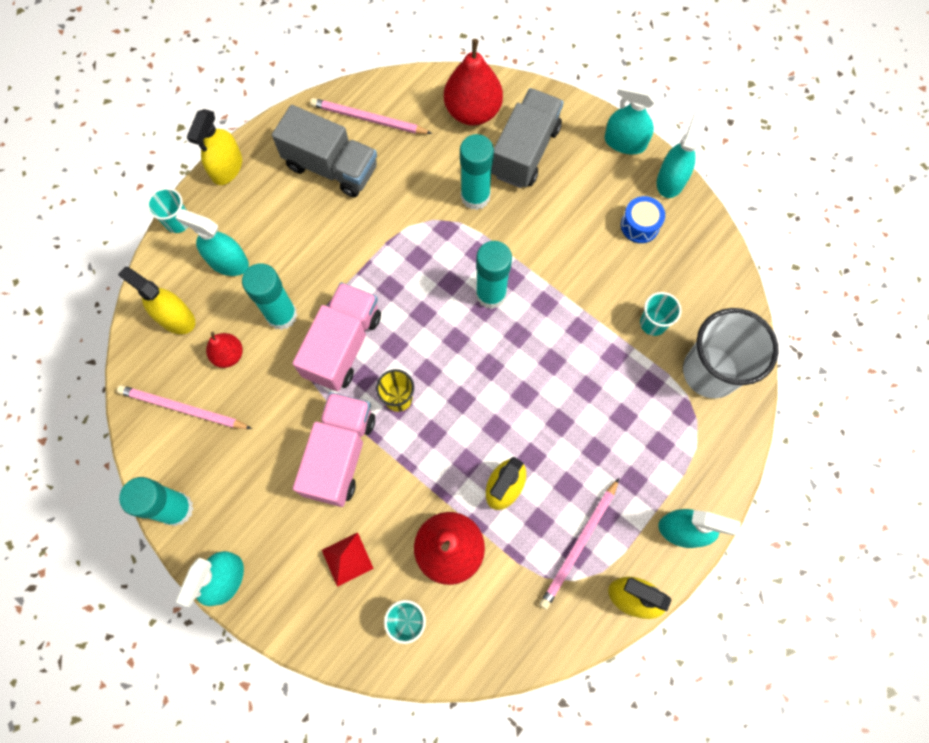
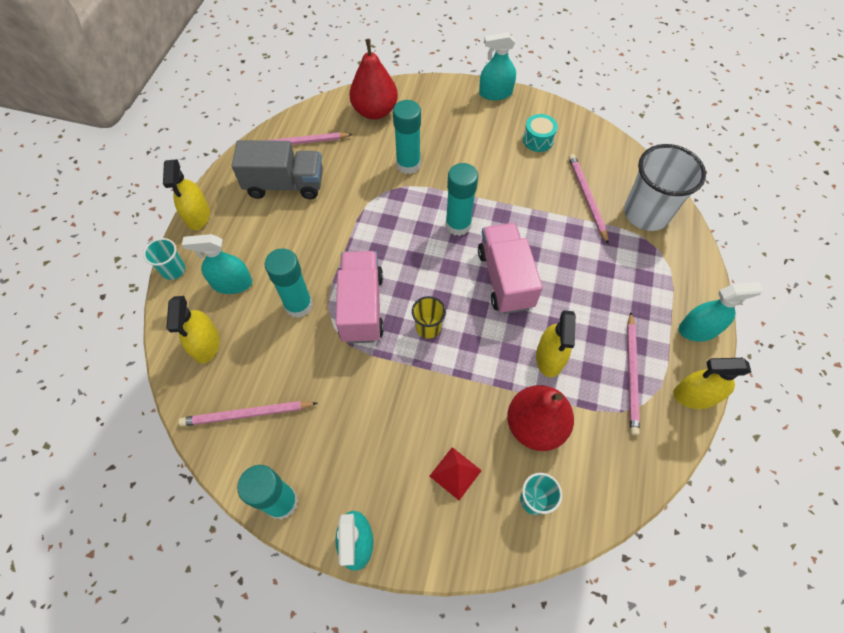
camera: 25 degrees left, 10 degrees down
yellow spray bottle [118,267,195,334] -> yellow spray bottle turned 105 degrees counterclockwise [166,296,220,363]
red pear [206,332,243,368] -> none
pink truck [293,392,375,507] -> pink truck moved to [478,223,543,314]
grey truck [491,88,564,188] -> none
blue drum [621,196,665,243] -> turquoise drum [523,114,558,152]
turquoise cup [640,292,681,336] -> pink pencil [569,154,609,244]
turquoise spray bottle [657,111,706,198] -> none

